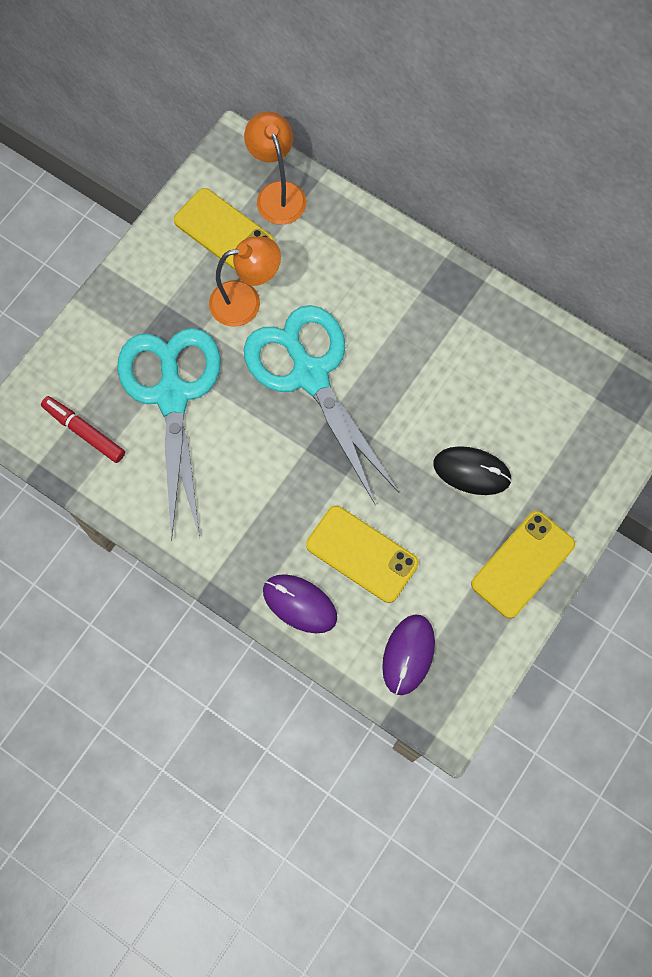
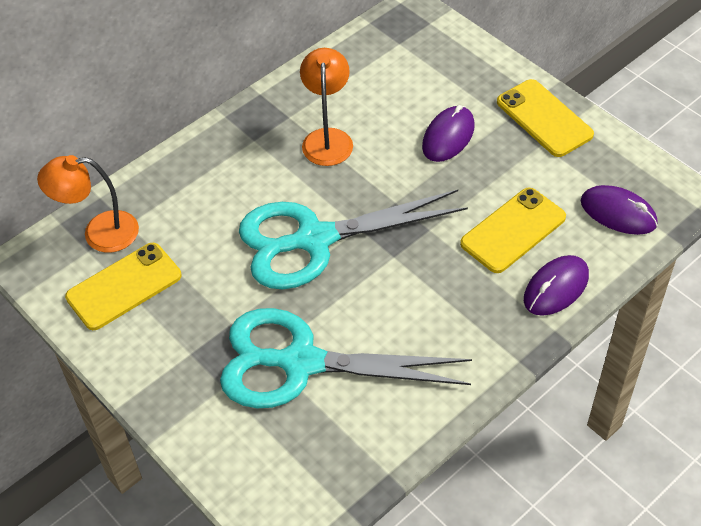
camera: 75 degrees left, 20 degrees down
red marker [41,396,125,463] -> none
orange lamp [209,236,281,327] -> orange lamp moved to [300,48,353,166]
black mouse [433,446,512,495] -> purple mouse [422,105,475,162]

